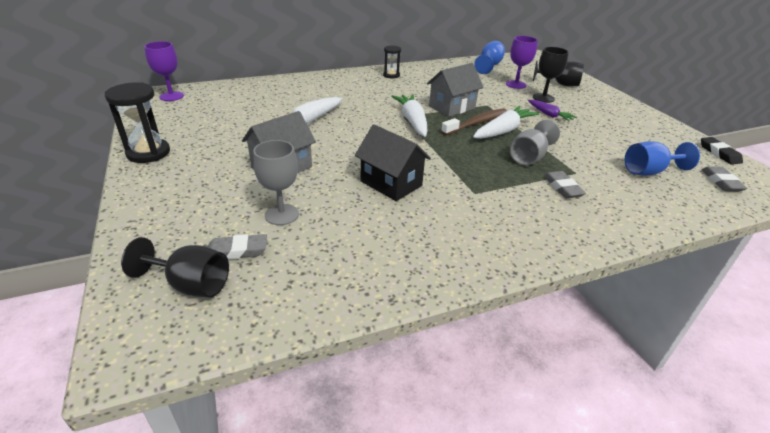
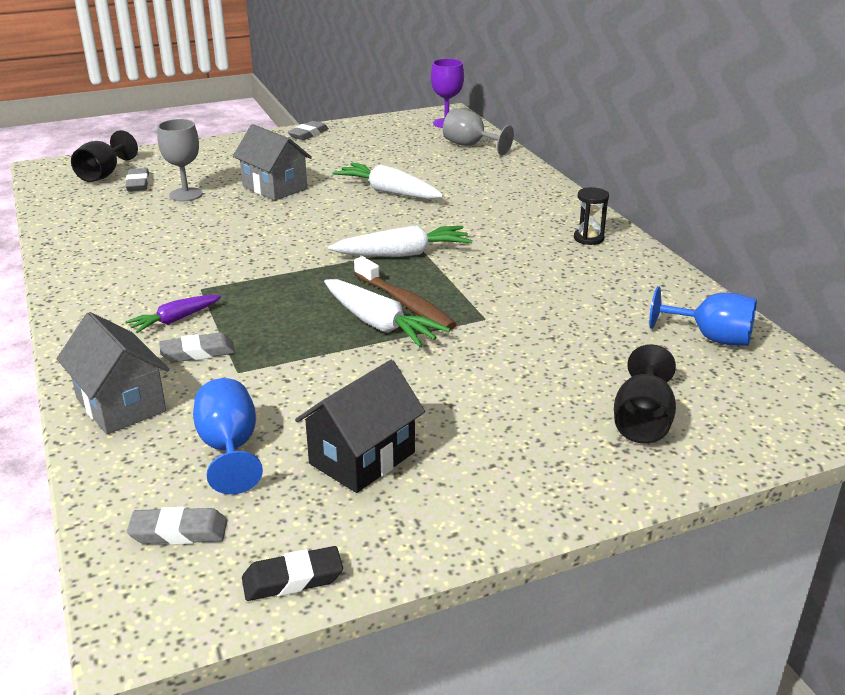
camera: 90 degrees right, 5 degrees down
black hourglass [105,82,170,163] -> grey eraser [288,121,329,140]
black house [355,124,431,201] -> black house moved to [295,360,425,493]
grey house [427,63,484,117] -> grey house moved to [57,312,169,434]
purple goblet [506,36,538,89] -> none
grey goblet [510,120,560,166] -> grey goblet moved to [443,109,514,155]
purple carrot [528,100,577,121] -> purple carrot moved to [125,295,221,333]
black goblet [533,47,569,103] -> none

